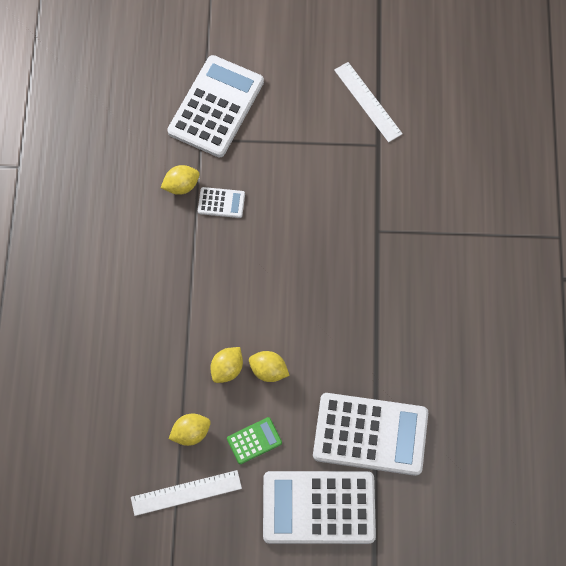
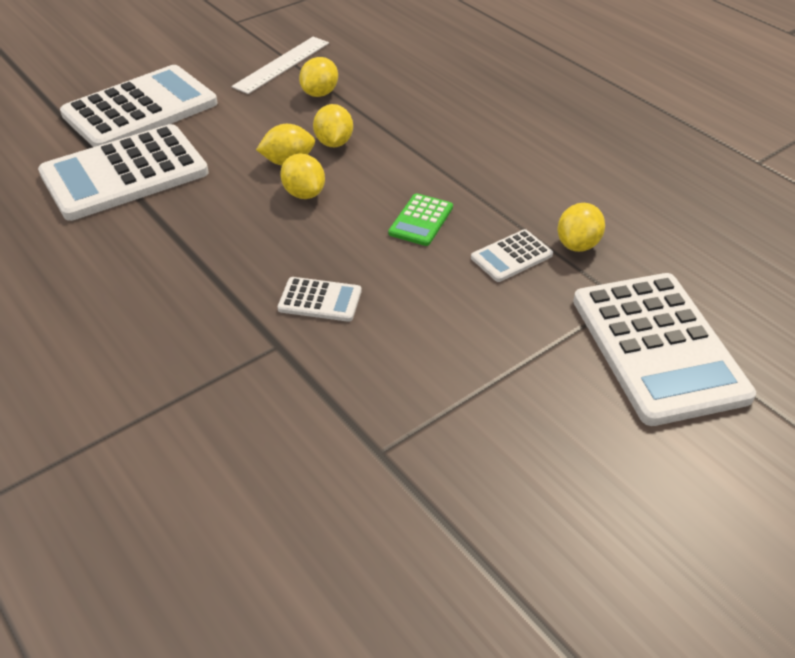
camera: 140 degrees right, 25 degrees down
green calculator [227,417,282,464] -> green calculator moved to [388,193,453,246]
white ruler [334,62,403,142] -> none
none -> white calculator [278,277,362,322]
none -> yellow lemon [280,153,325,199]

